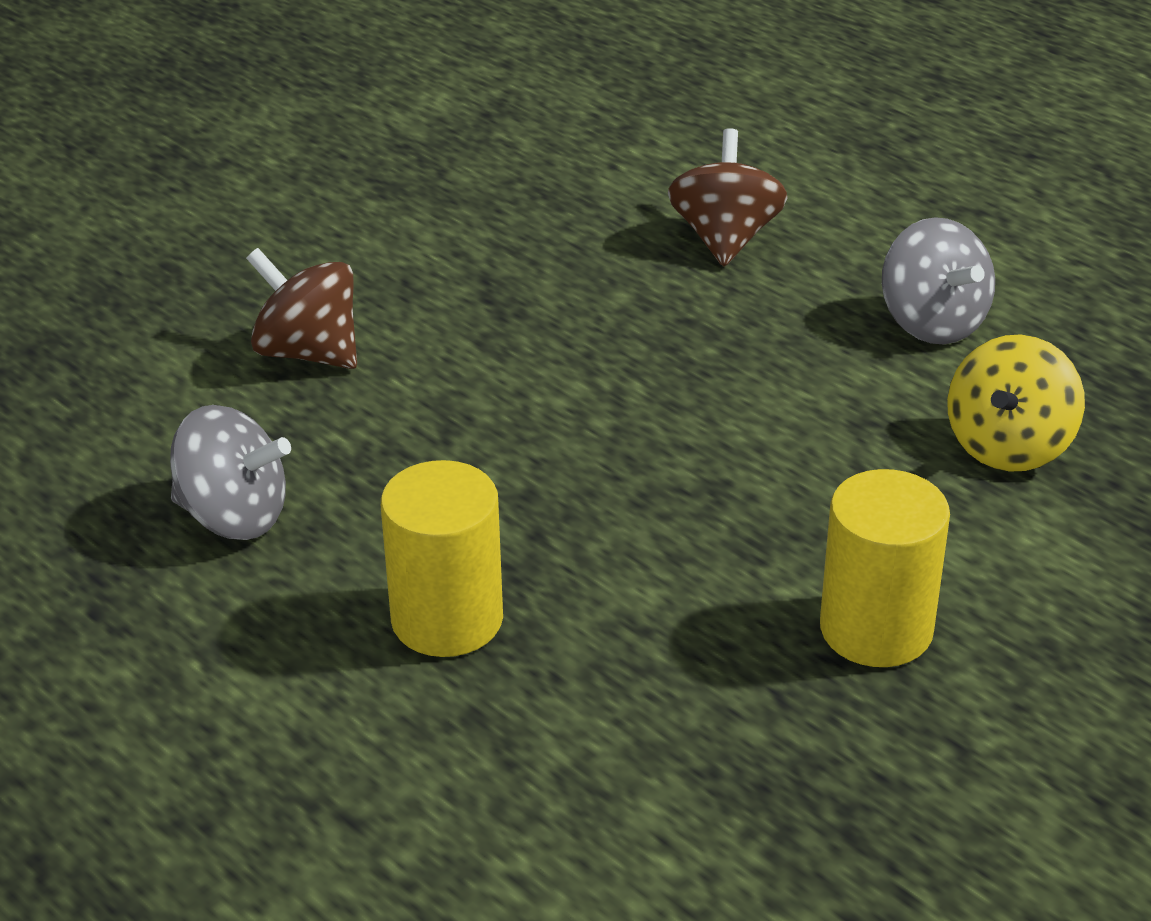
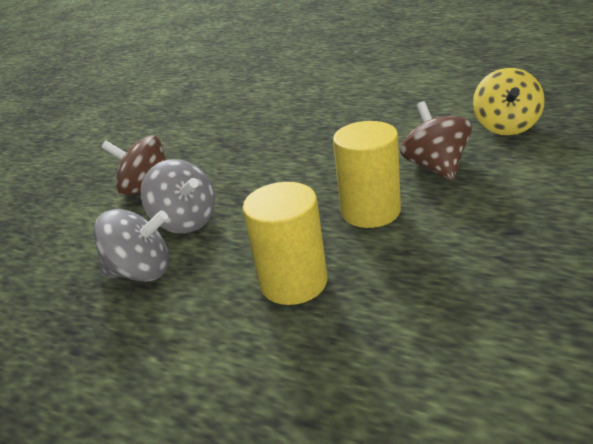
camera: 15 degrees left, 5 degrees down
brown spinning top [668,128,788,266] -> brown spinning top moved to [400,101,472,181]
yellow cylinder [820,469,950,667] -> yellow cylinder moved to [333,121,401,228]
grey spinning top [882,217,995,344] -> grey spinning top moved to [141,159,215,233]

